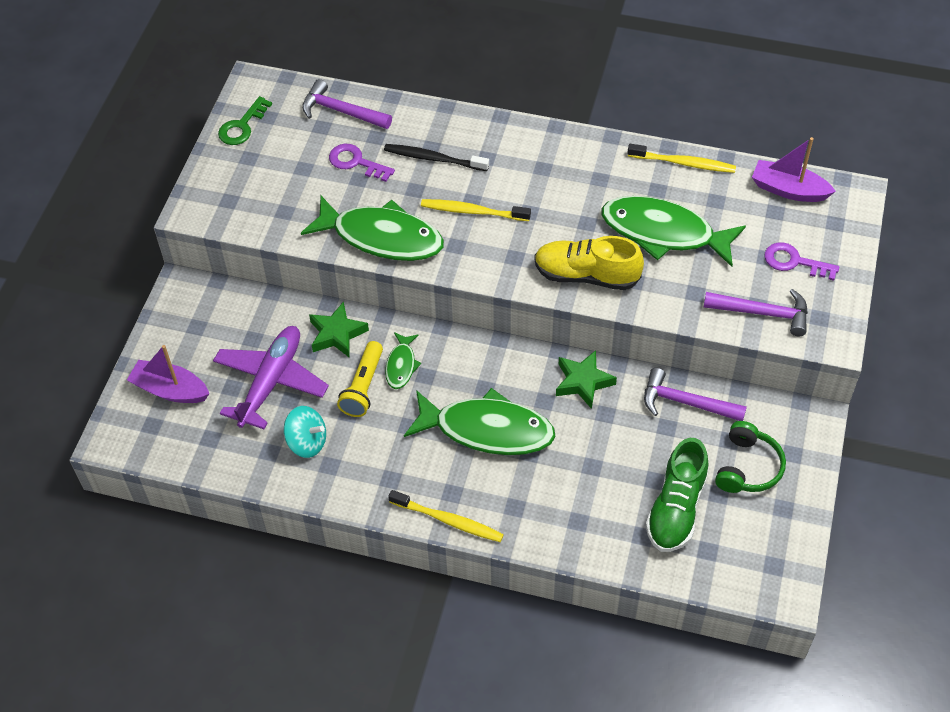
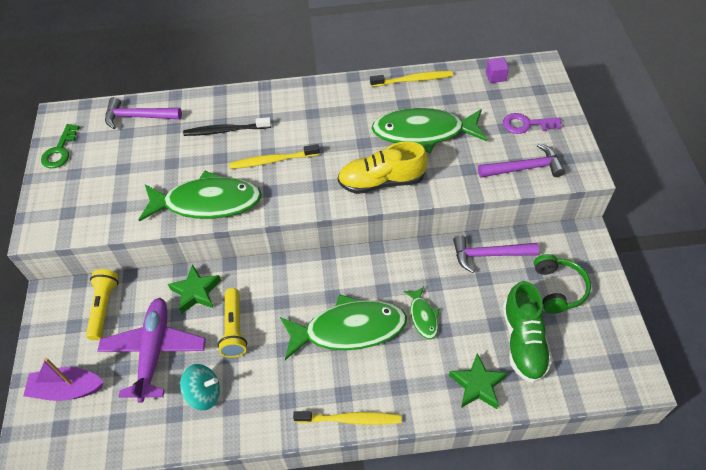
camera: 20 degrees left, 0 degrees up
purple key [329,144,395,182] -> none
green fish [385,332,421,389] -> green fish moved to [404,286,440,339]
green star [556,350,617,409] -> green star moved to [449,353,507,409]
purple boat [752,137,836,202] -> purple cube [486,57,509,83]
none -> yellow flashlight [86,269,119,340]

